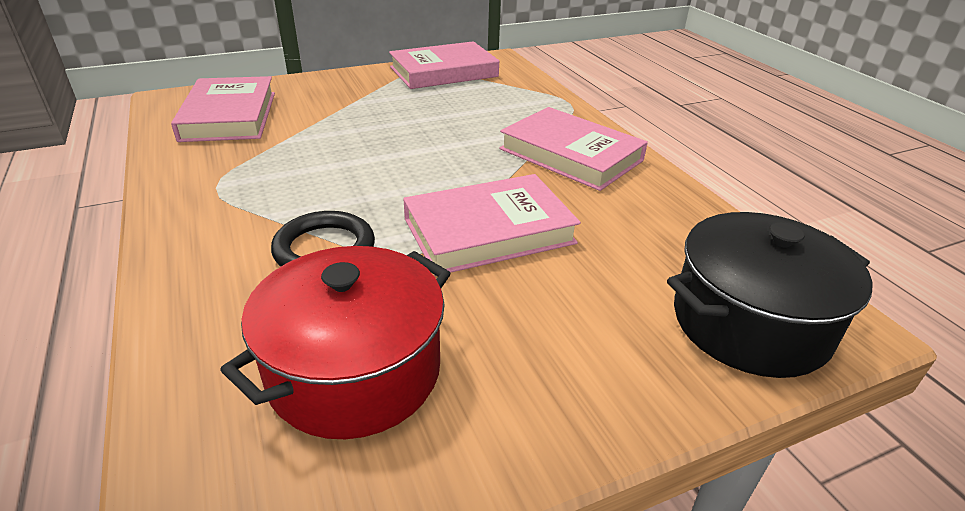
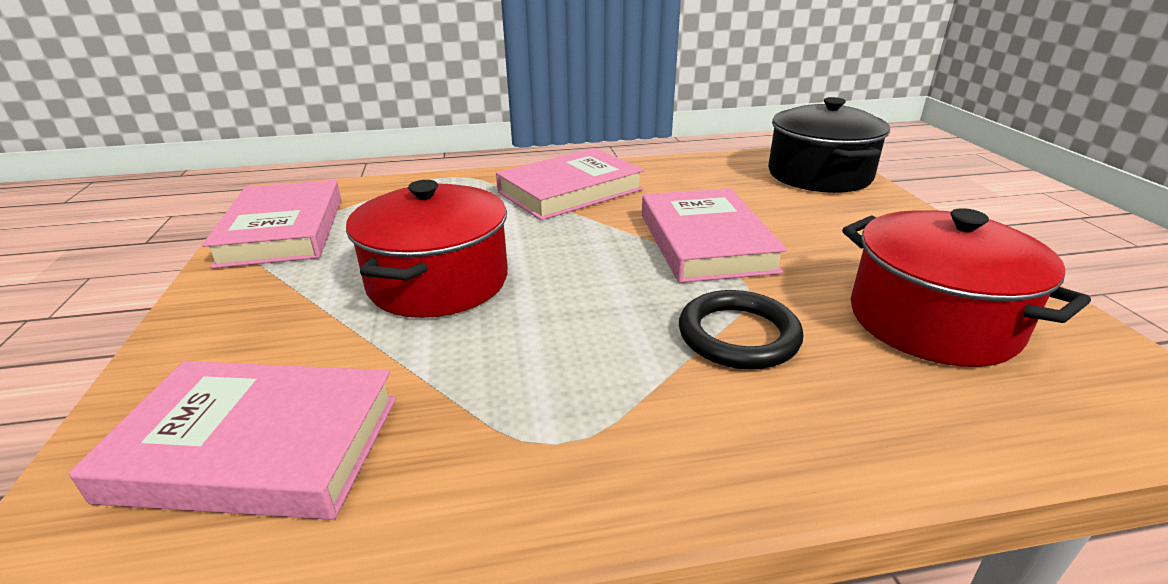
camera: 75 degrees left, 5 degrees down
none -> red pot [346,180,508,318]

